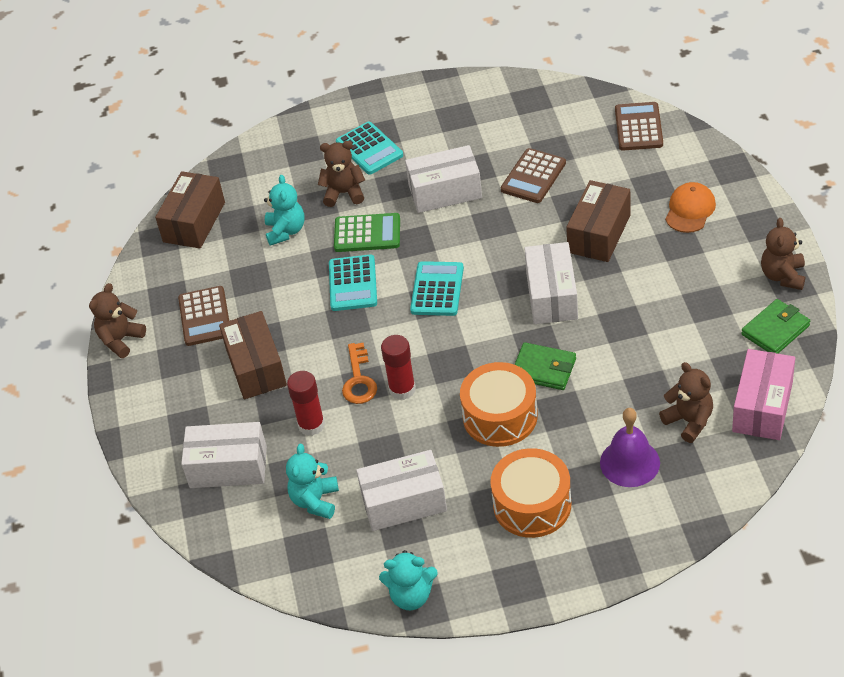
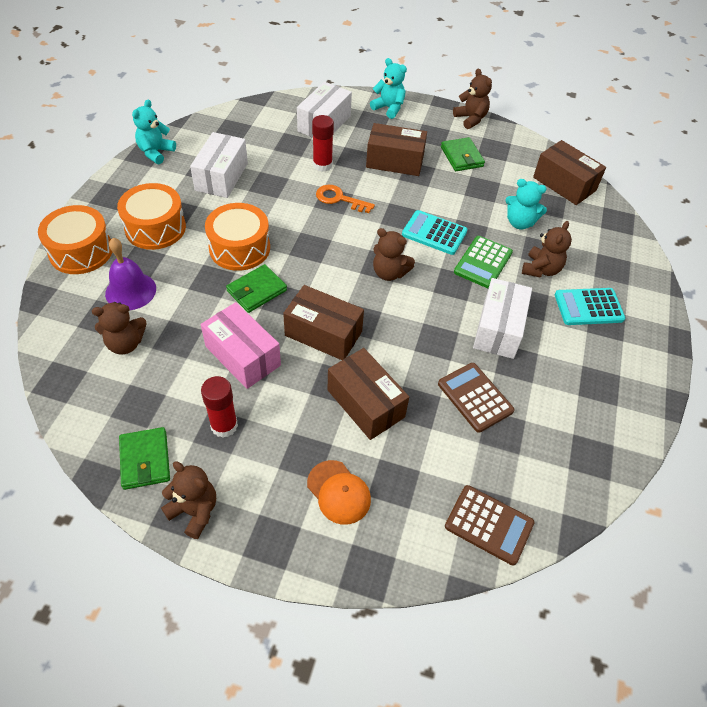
camera: 110 degrees right, 5 degrees up
brown calculator [178,286,229,346] -> green wallet [441,137,485,171]
turquoise teddy bear [286,444,339,519] -> turquoise teddy bear moved to [370,58,407,119]
red glue stick [381,335,416,400] -> red glue stick moved to [201,376,238,438]
turquoise calculator [410,261,464,316] -> brown teddy bear [373,228,415,281]
white box [524,242,578,324] -> brown box [283,285,364,360]
pink box [732,349,795,440] -> pink box moved to [201,302,281,389]
none -> orange drum [38,205,112,274]

